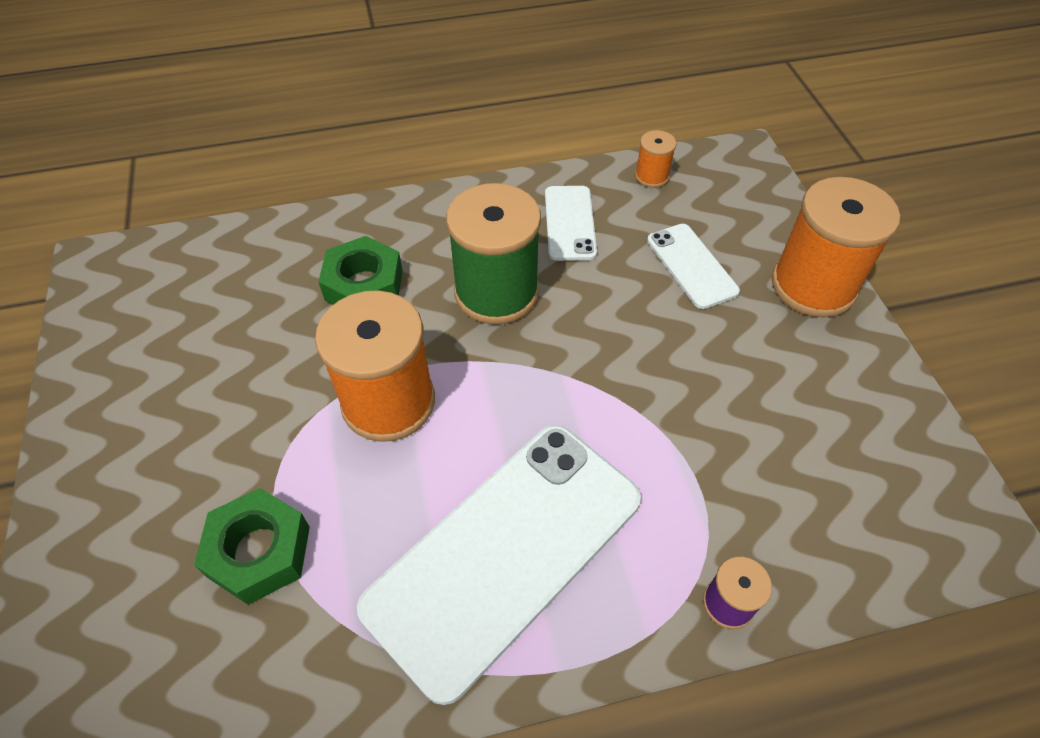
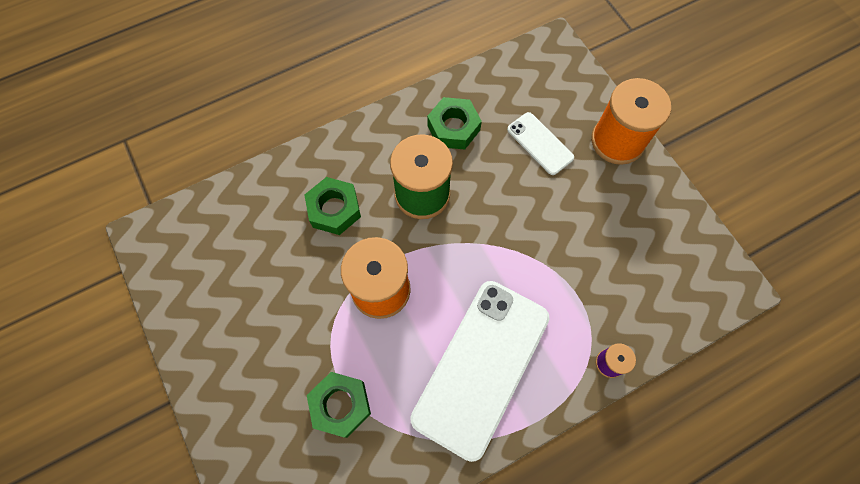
camera: 15 degrees left, 15 degrees up
white phone [545,186,597,261] -> green nut [427,97,482,150]
orange spool [635,130,676,188] -> none

